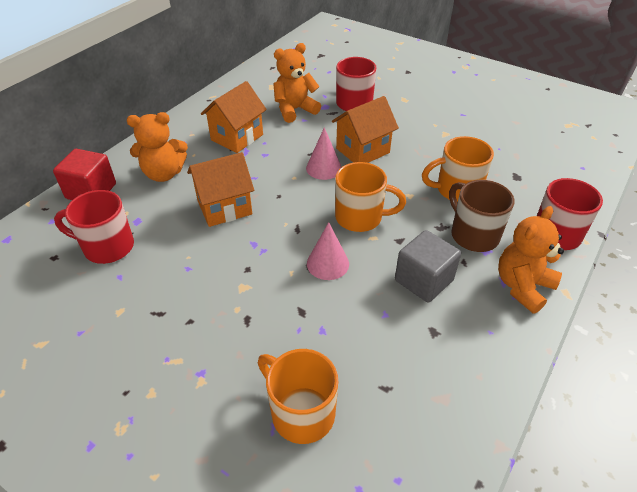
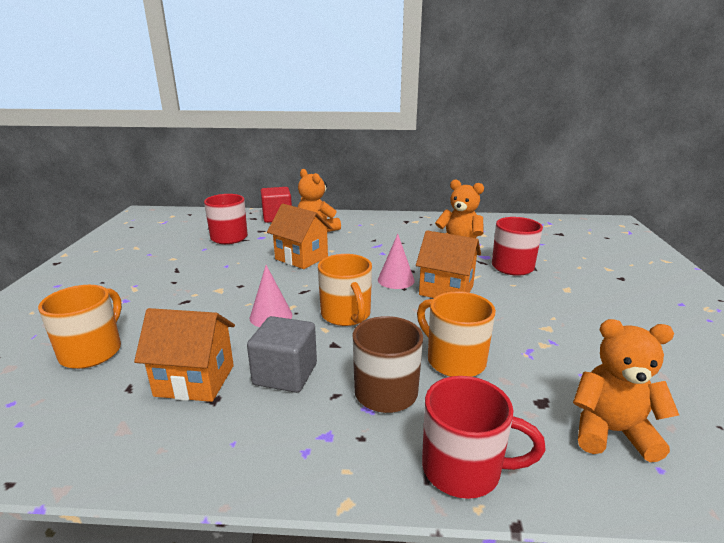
camera: 60 degrees right, 20 degrees down
orange house [201,81,267,153] -> orange house moved to [134,308,235,402]
orange teddy bear [498,206,564,314] -> orange teddy bear moved to [573,319,679,462]

